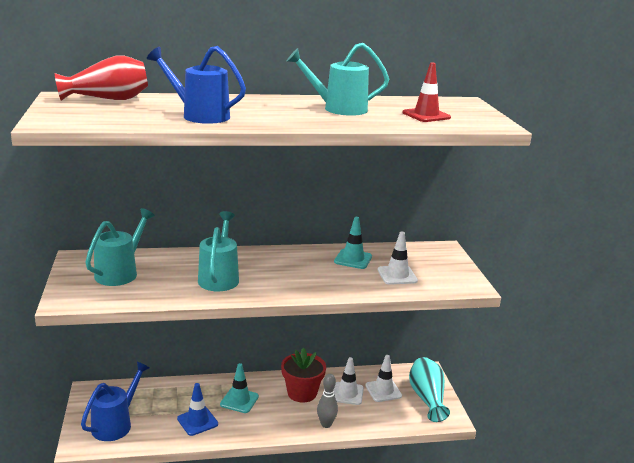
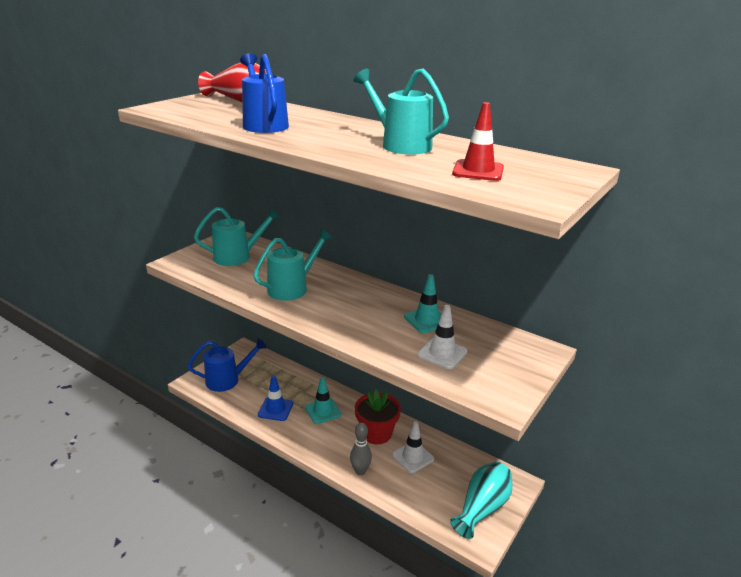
camera: 45 degrees right, 5 degrees up
white traffic cone [365,355,402,402] -> none

